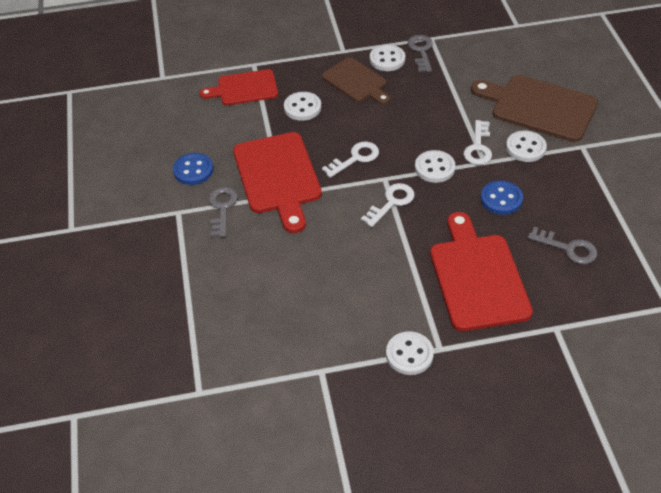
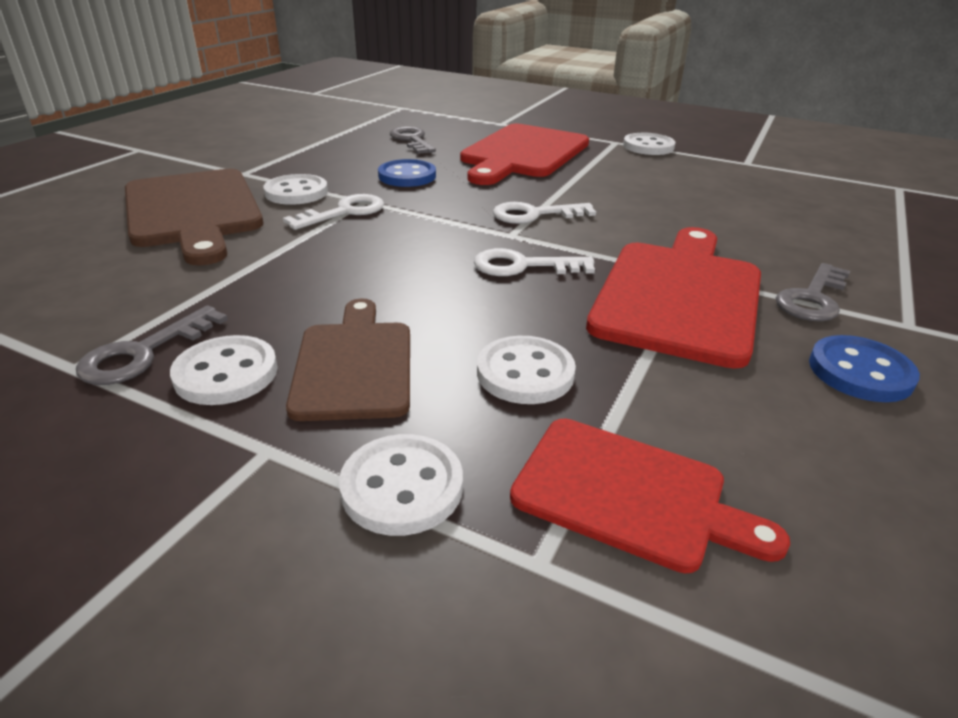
camera: 145 degrees left, 15 degrees down
white button [415,150,456,183] -> white button moved to [339,434,463,536]

